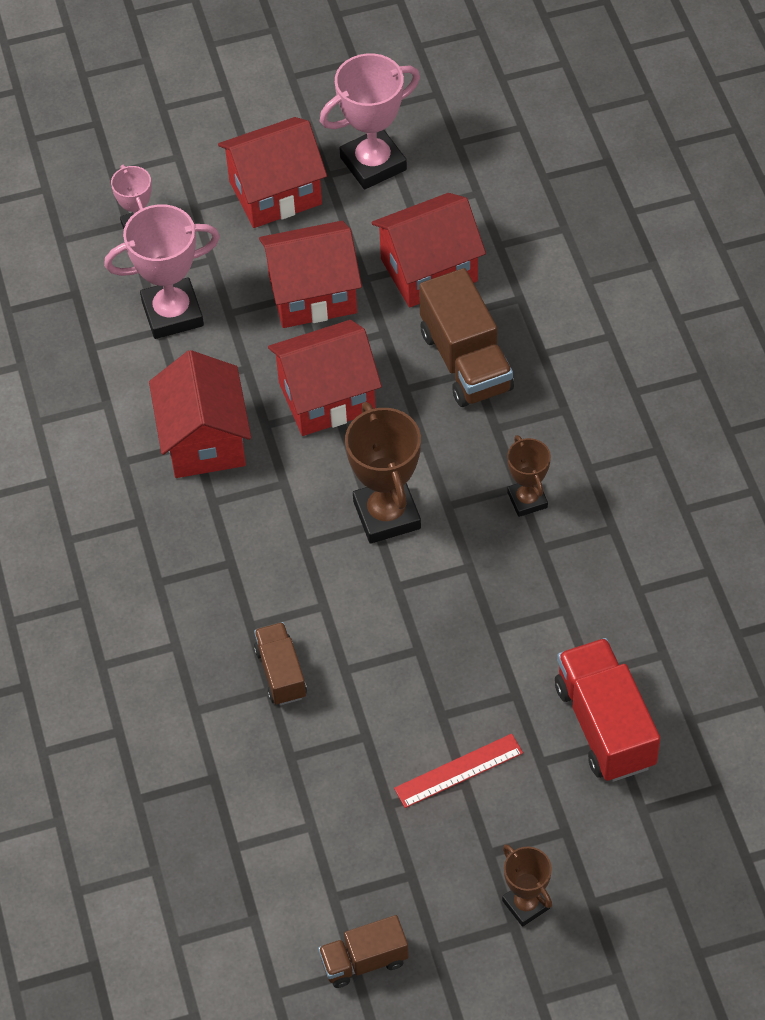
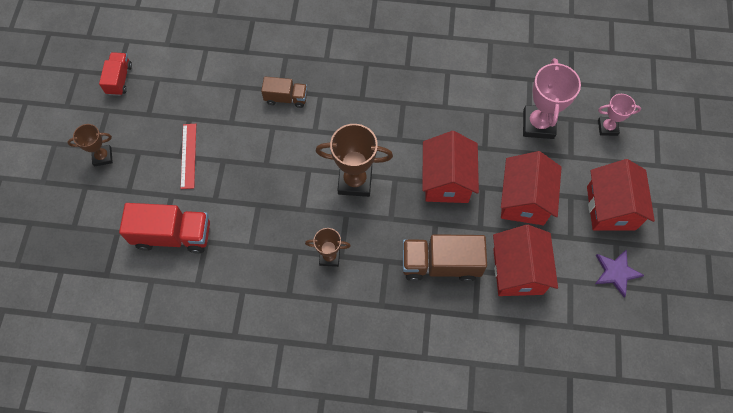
camera: 110 degrees right, 10 degrees up
red house [149,350,251,478] -> none
brown truck [318,915,409,988] -> red truck [99,52,132,96]
pink trophy [320,54,420,189] -> purple star [595,249,644,298]

